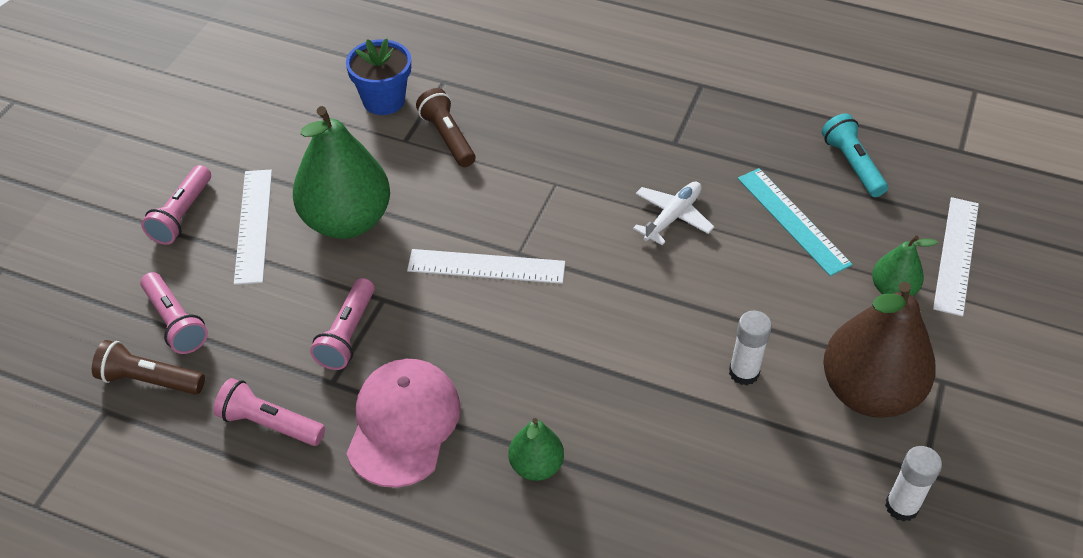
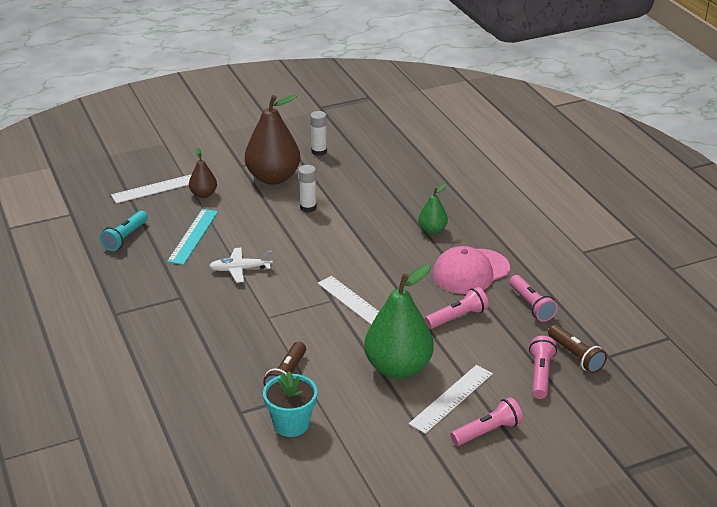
camera: 135 degrees left, 15 degrees down
blue flower pot [346,39,411,115] -> turquoise flower pot [263,371,317,437]
green pear [872,235,938,296] -> brown pear [189,147,217,198]

